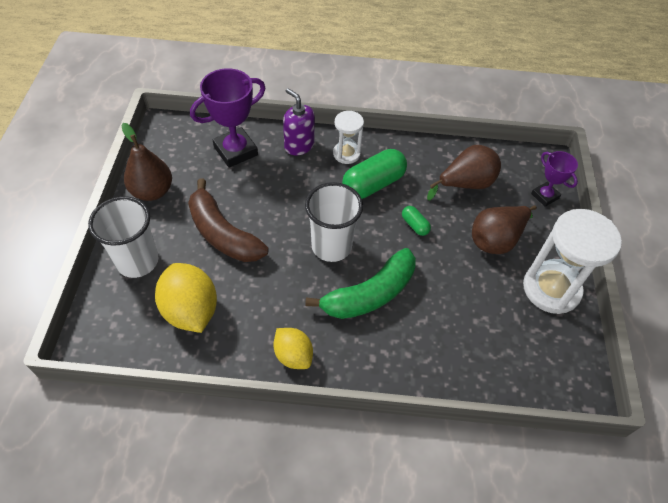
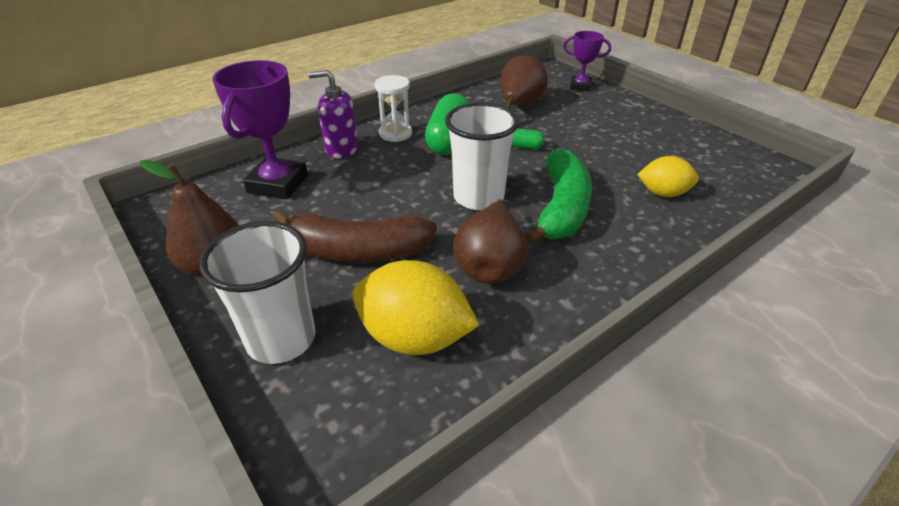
camera: 40 degrees left, 15 degrees down
yellow lemon [273,328,313,369] -> yellow lemon moved to [637,156,699,197]
brown pear [472,205,537,254] -> brown pear moved to [453,199,527,284]
white hourglass [523,209,622,314] -> none

